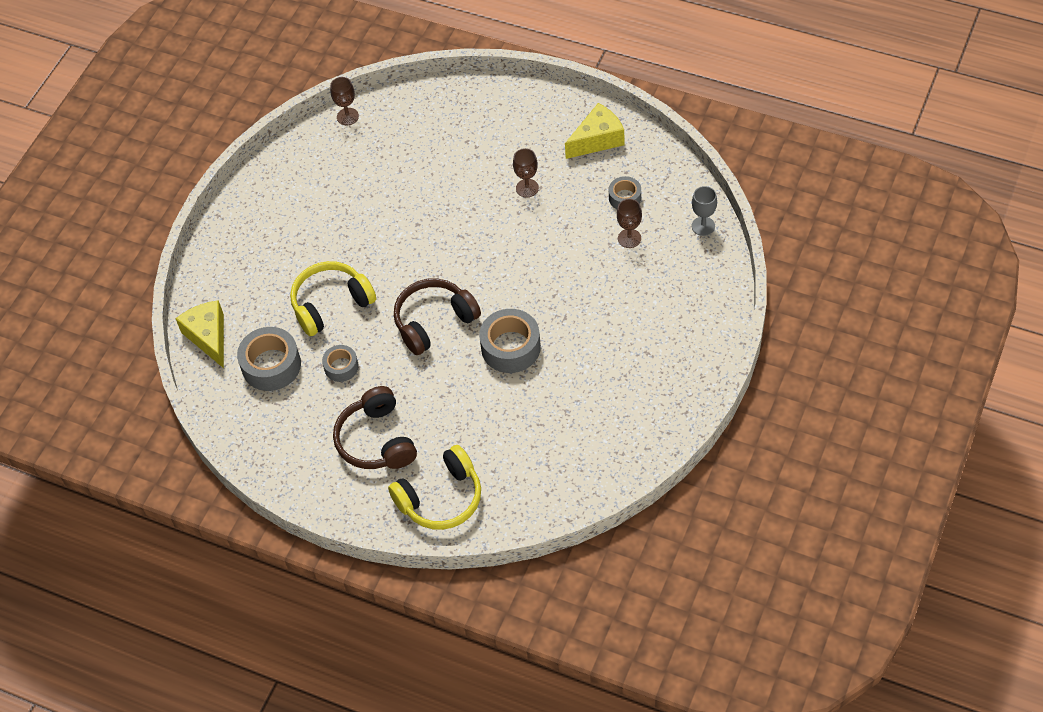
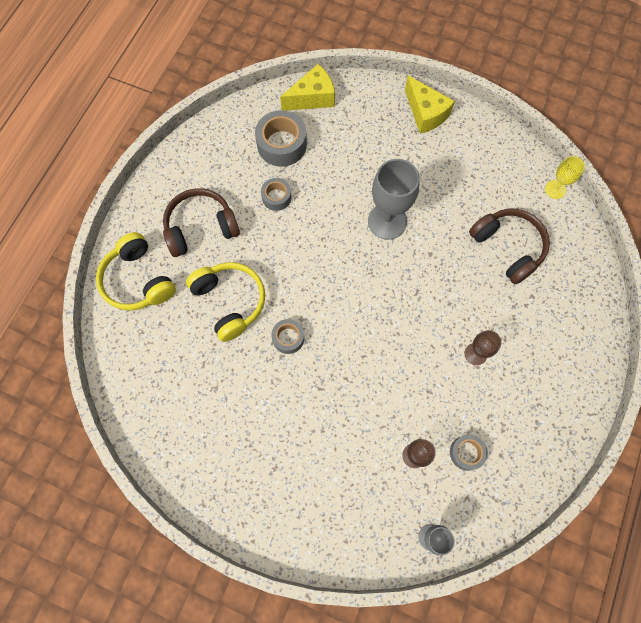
camera: 85 degrees right, 15 degrees up
yellow headphones [290,261,376,336] -> yellow headphones moved to [186,262,265,342]
brown goblet [330,77,359,125] -> yellow goblet [545,156,585,199]
brown headphones [394,279,481,355] -> brown headphones moved to [469,209,550,284]
grey tape [479,309,541,373] -> grey tape [271,319,304,354], size x0.58
yellow cheese [565,103,624,159] -> yellow cheese moved to [405,75,455,134]
none -> grey goblet [368,159,420,240]

